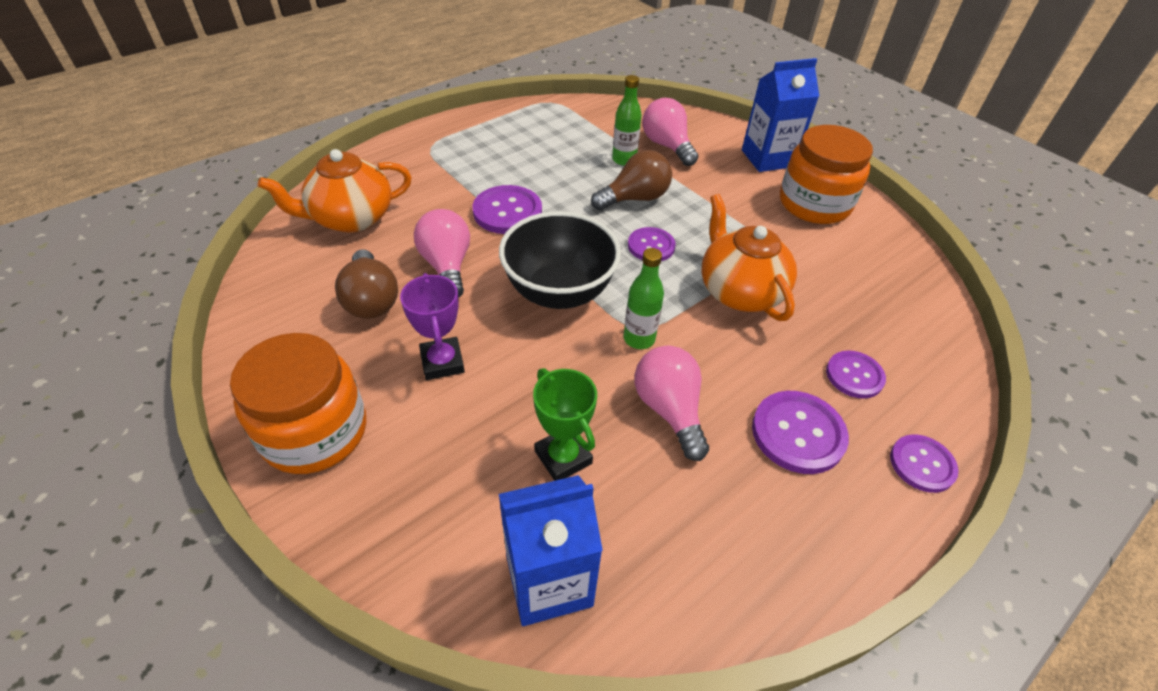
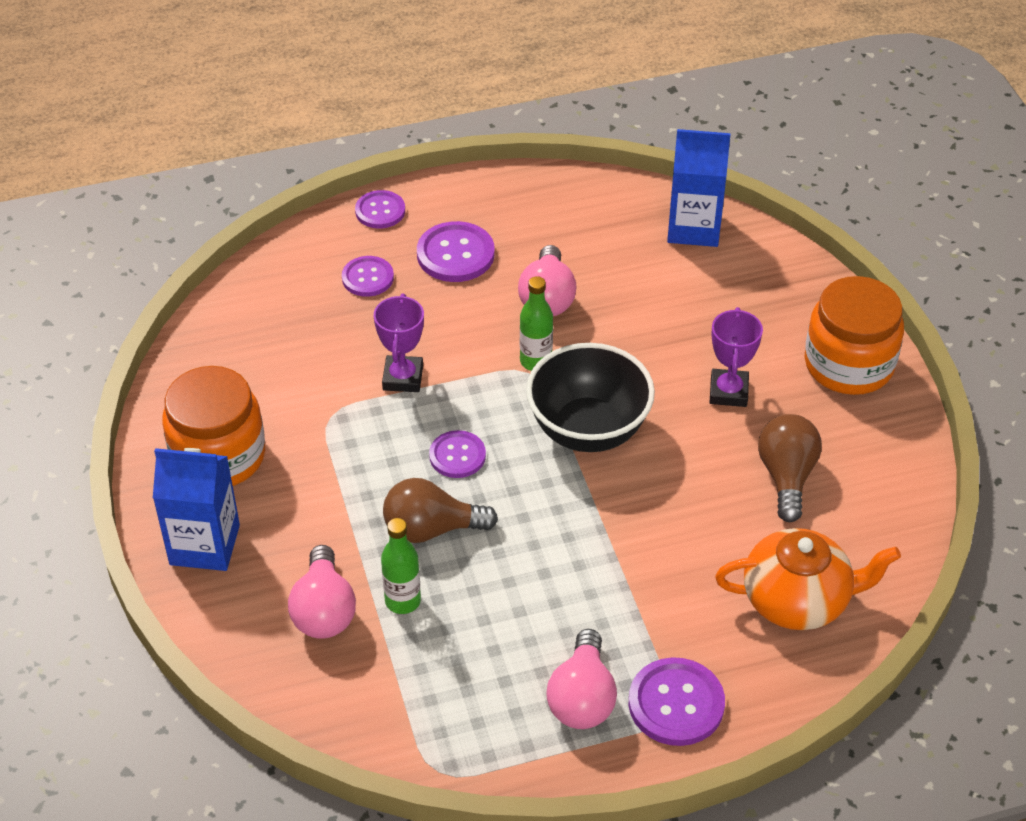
camera: 155 degrees left, 0 degrees up
pink light bulb [414,209,470,298] -> pink light bulb moved to [546,629,617,729]
purple button [473,185,542,234] -> purple button moved to [629,657,725,746]
green trophy [533,368,597,481] -> none
orange teapot [701,194,797,321] -> purple trophy [374,293,424,392]

